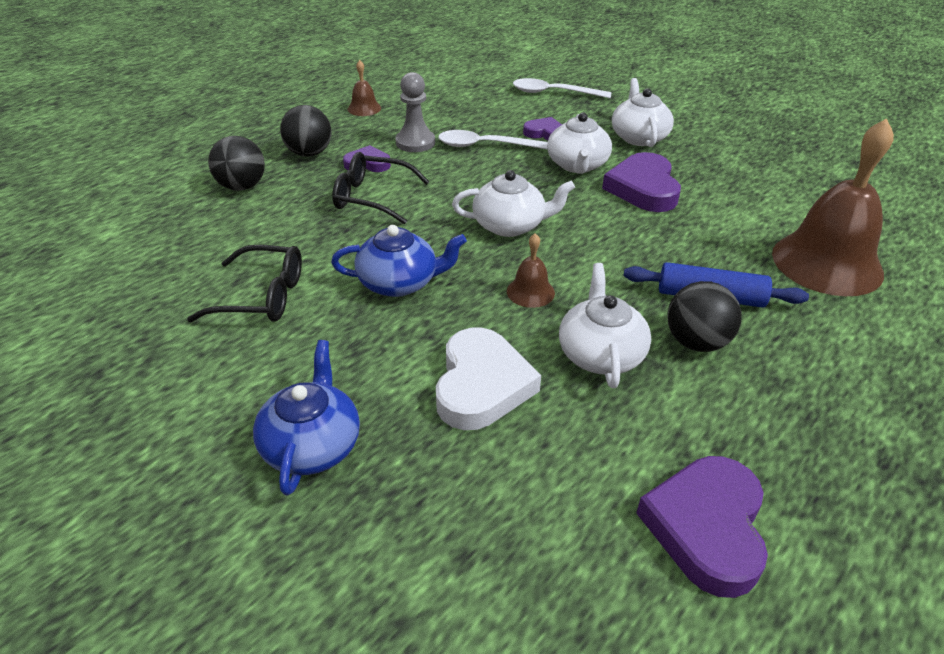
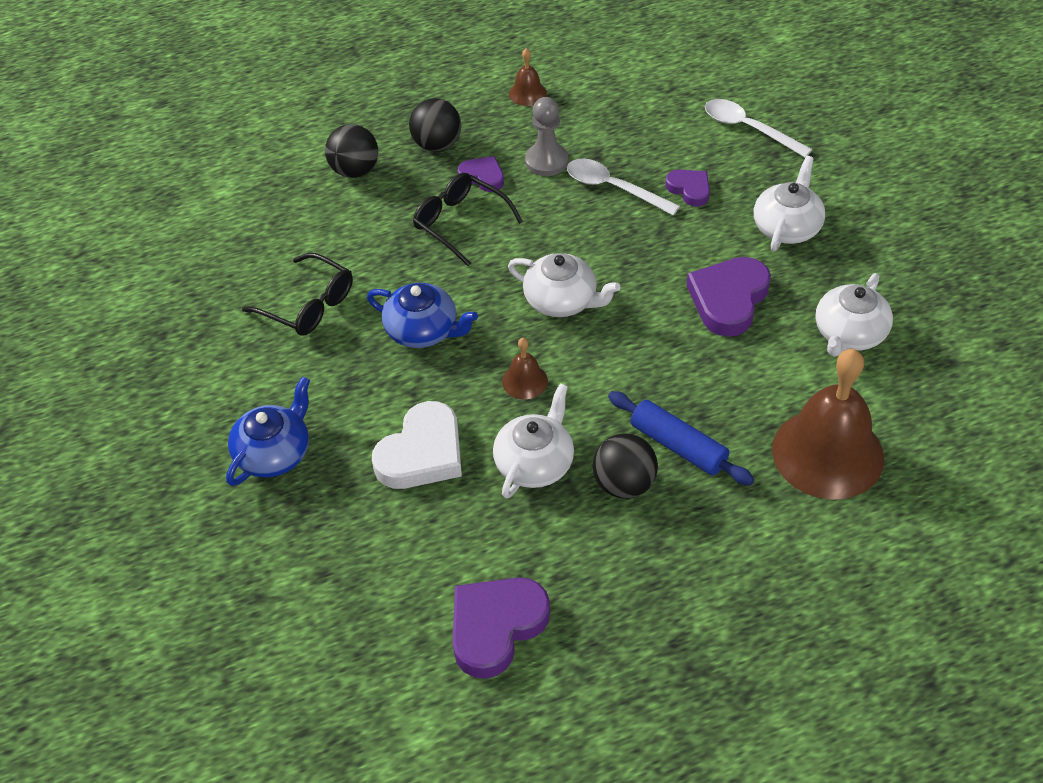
camera: 30 degrees right, 10 degrees up
white teapot [547,112,612,174] -> white teapot moved to [815,273,893,357]

